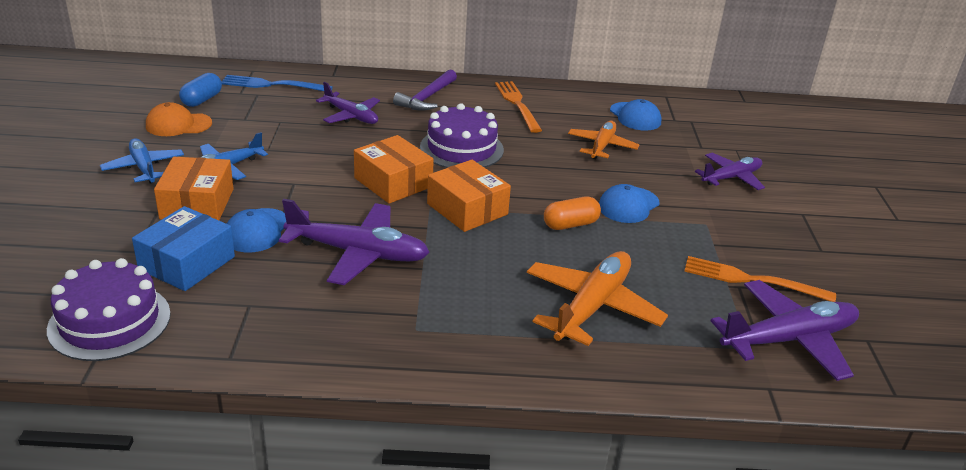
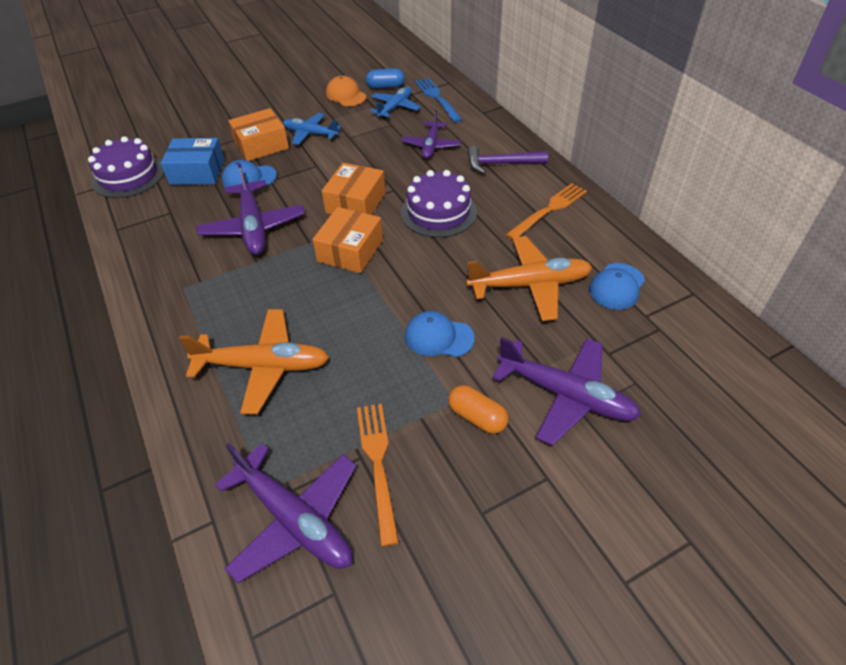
camera: 65 degrees right, 15 degrees up
blue plane [100,138,184,183] -> blue plane moved to [370,86,421,118]
orange capsule [544,197,601,230] -> orange capsule moved to [448,385,509,434]
orange plane [568,121,639,159] -> orange plane [466,236,593,321], size x1.57
purple plane [695,153,765,190] -> purple plane [492,337,641,446], size x1.57

